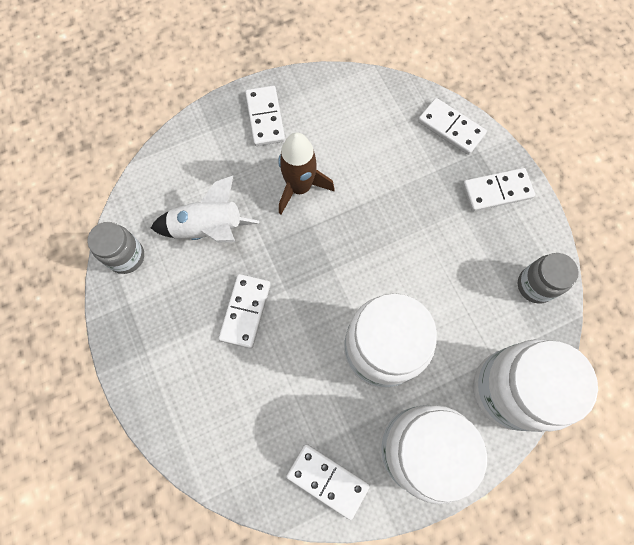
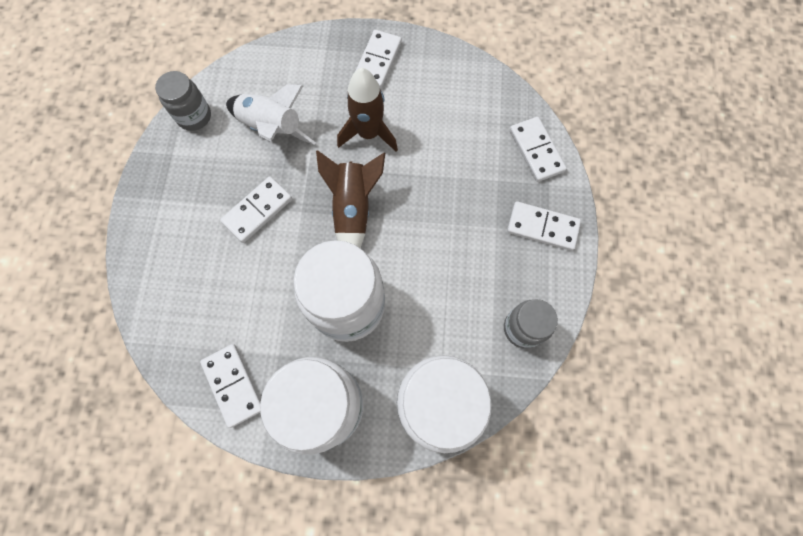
camera: 30 degrees right, 0 degrees up
none -> brown rocket [316,150,385,248]

